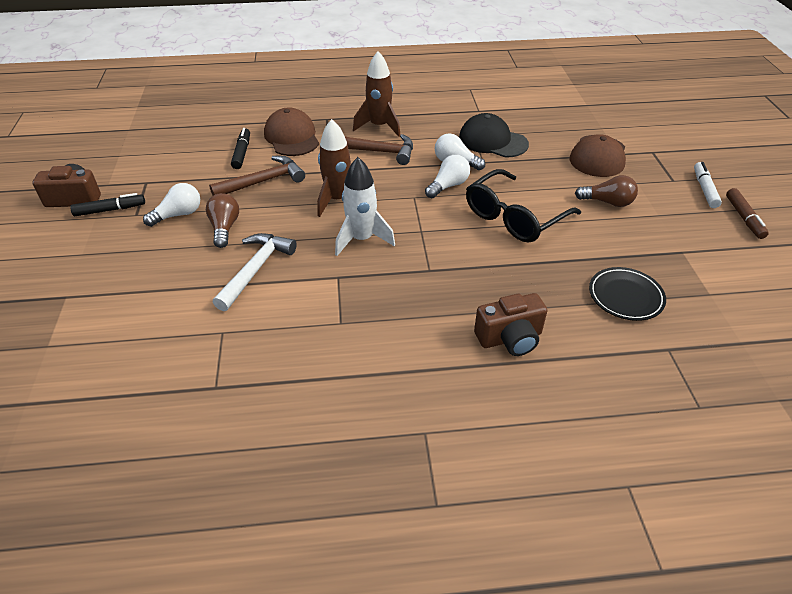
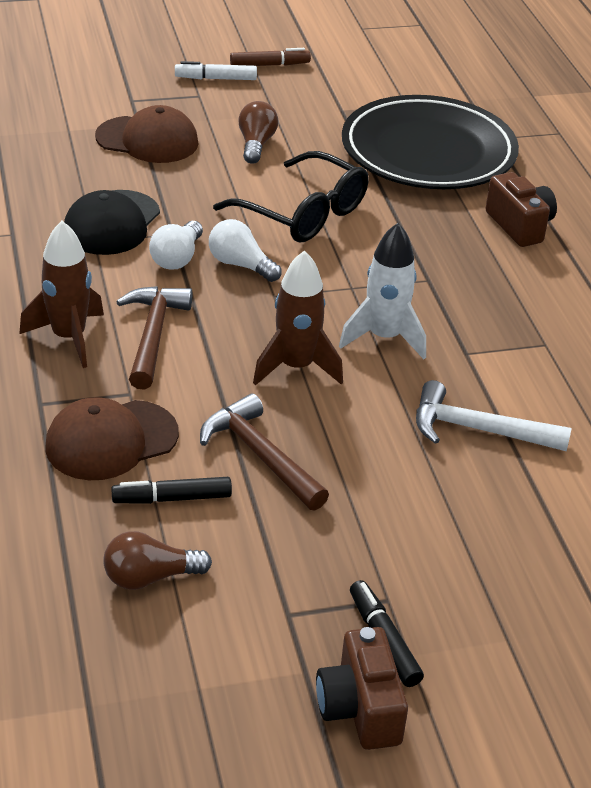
camera: 100 degrees left, 5 degrees down
white light bulb [143,183,200,227] -> none
brown light bulb [206,193,239,248] -> brown light bulb moved to [103,531,212,590]
black plate [589,267,666,321] -> black plate [342,95,519,189], size x2.17

